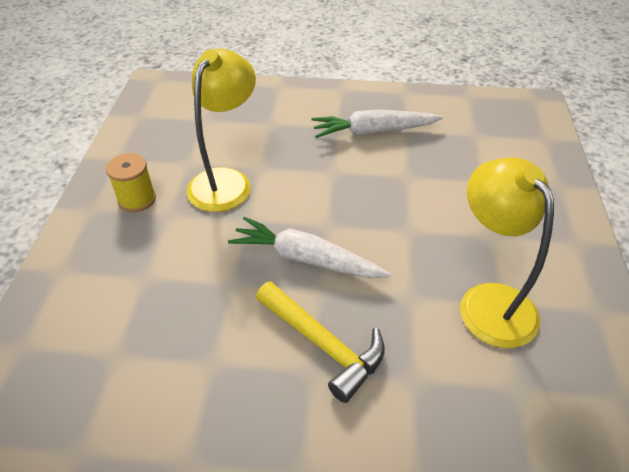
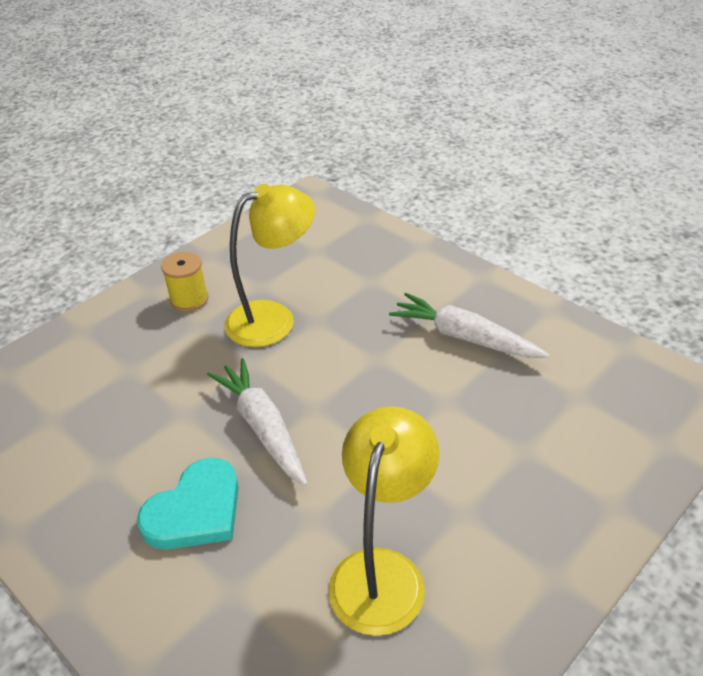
camera: 40 degrees right, 5 degrees down
yellow hammer [256,281,385,403] -> turquoise heart [137,457,239,549]

